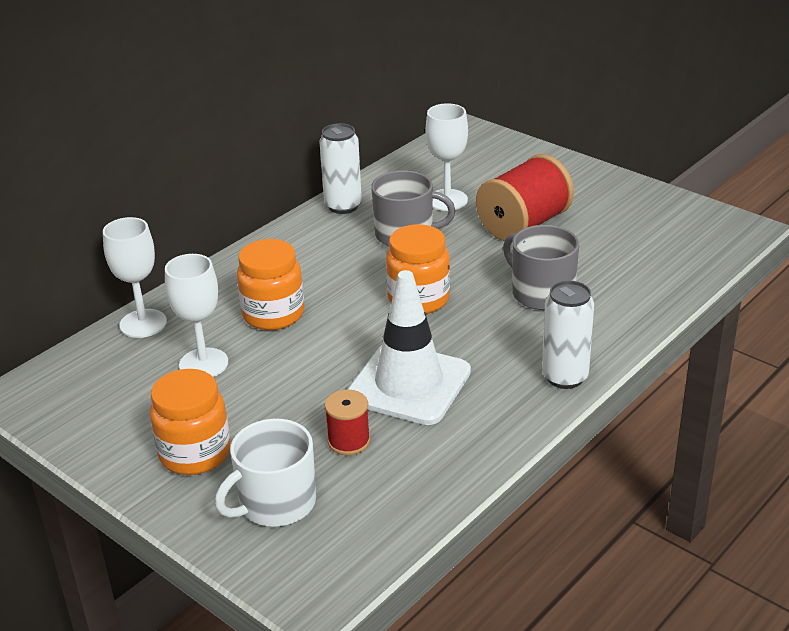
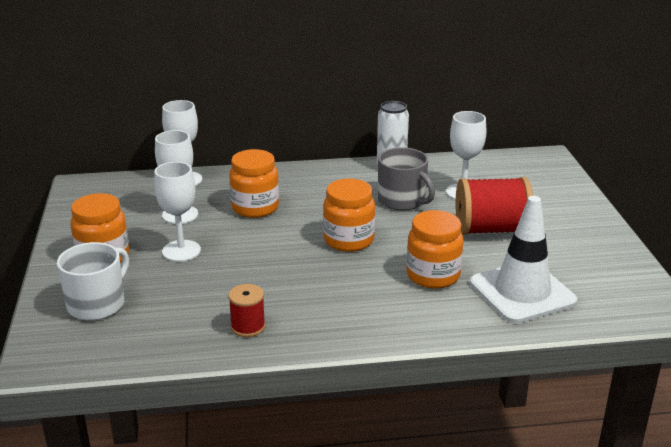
camera: 40 degrees right, 5 degrees down
white mug [215,419,316,527] -> white mug turned 120 degrees clockwise [57,242,129,321]
red spool [325,390,370,455] -> red spool moved to [228,284,265,337]
white traffic cone [347,270,471,425] -> white traffic cone moved to [470,196,577,323]
grey mug [503,225,579,310] -> orange jar [406,210,464,289]
white can [542,281,594,389] -> none
none -> white goblet [154,162,201,262]

